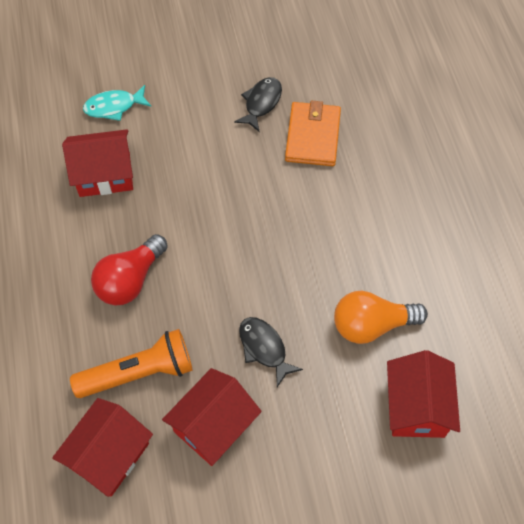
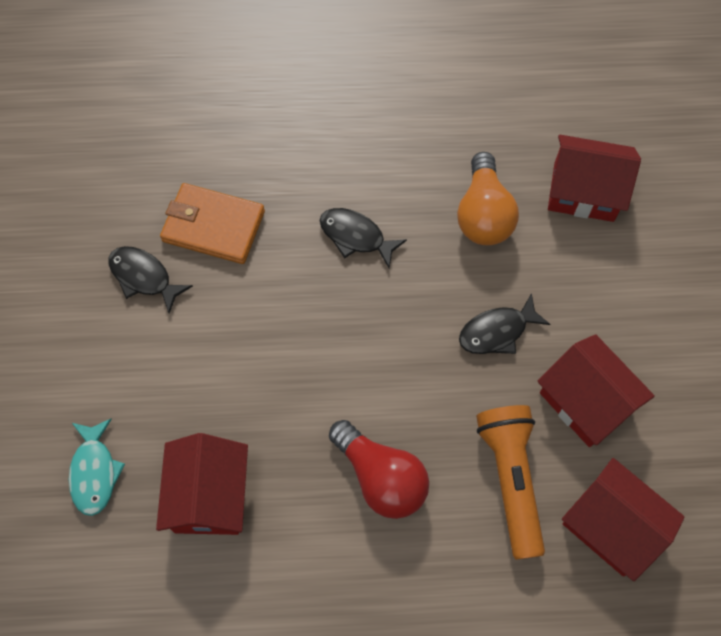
camera: 80 degrees left, 5 degrees up
none -> black fish [320,208,407,268]

